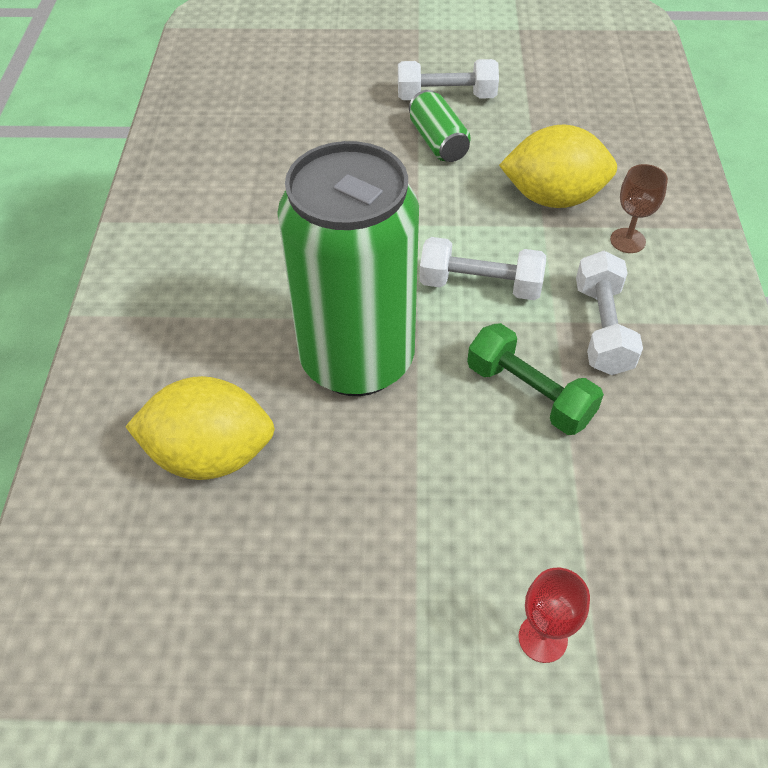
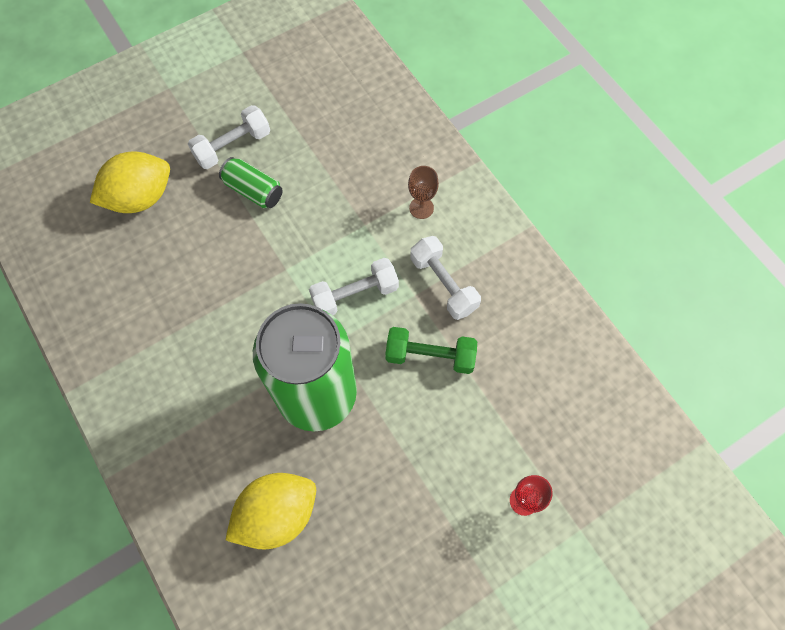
camera: 35 degrees left, 15 degrees up
yellow lemon [499,125,617,208] -> yellow lemon moved to [90,152,170,213]

